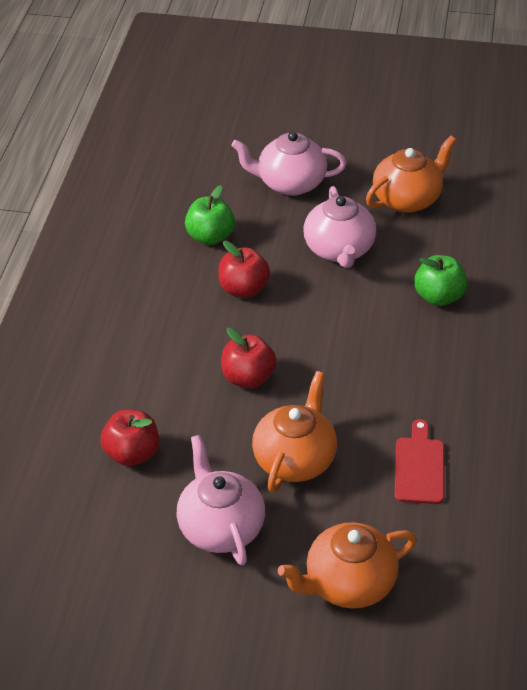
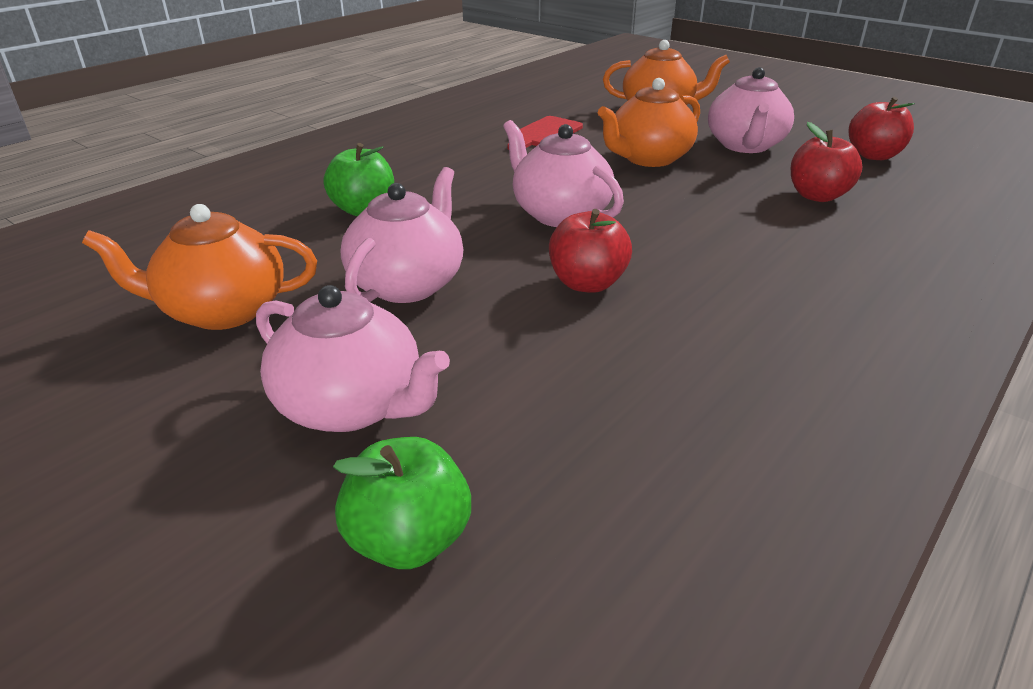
camera: 150 degrees left, 10 degrees down
green apple [185,185,235,245] -> green apple moved to [333,437,471,569]
red apple [221,328,277,388] -> red apple moved to [849,97,915,160]
none -> pink teapot [503,120,624,227]

